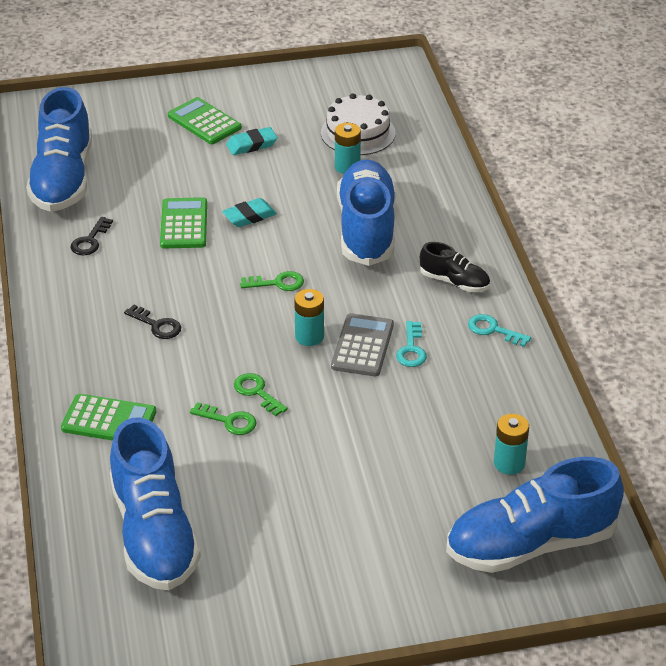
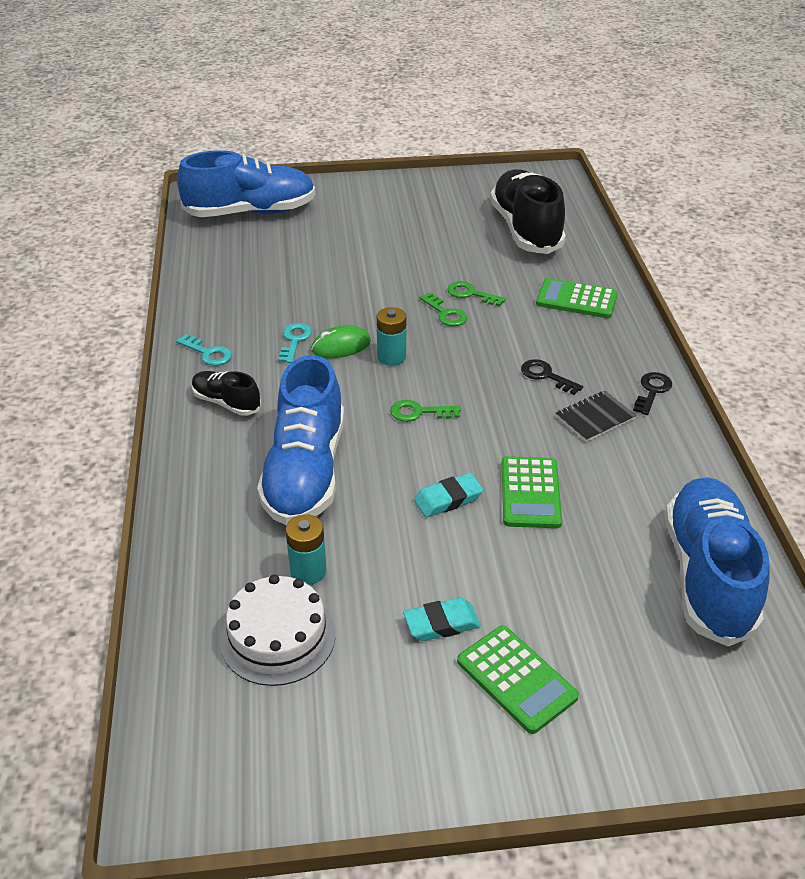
camera: 175 degrees left, 0 degrees up
black key [71,217,113,255] -> black key moved to [633,372,672,415]
blue shoe [110,417,201,590] -> black shoe [490,169,566,254]
grey calculator [331,313,394,377] -> green mouse [311,325,371,358]
turquoise battery [494,414,529,475] -> none
none -> black notebook [556,391,636,442]

